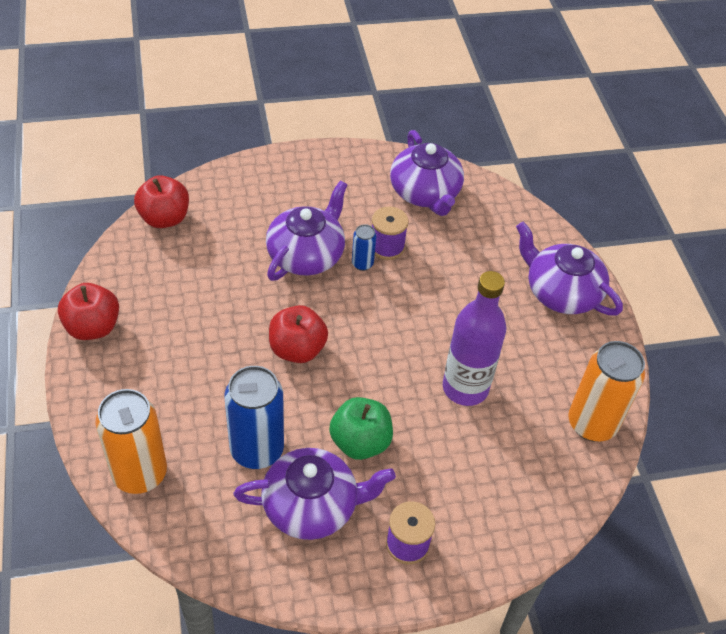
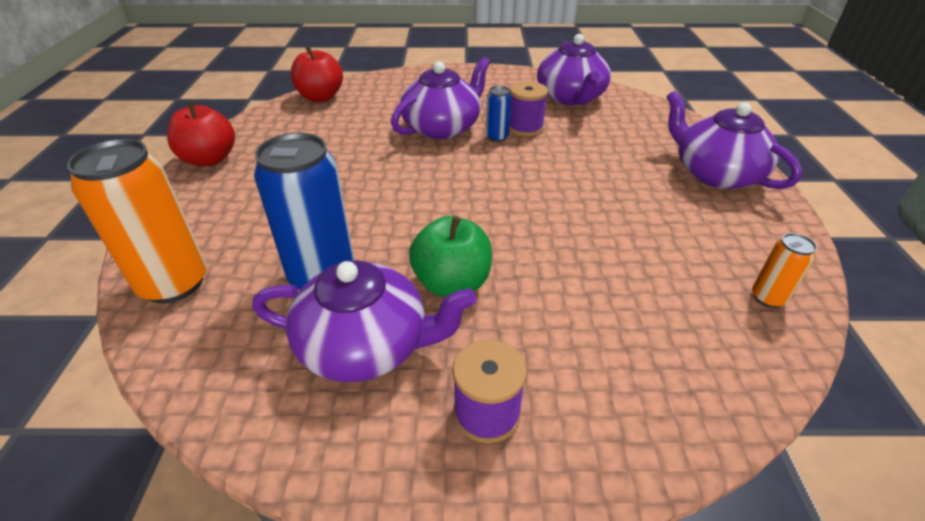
camera: 15 degrees right, 10 degrees down
red apple [269,305,328,363] -> none
purple bottle [443,271,506,406] -> none
orange can [568,341,645,442] -> orange can [752,233,817,308], size x0.48

